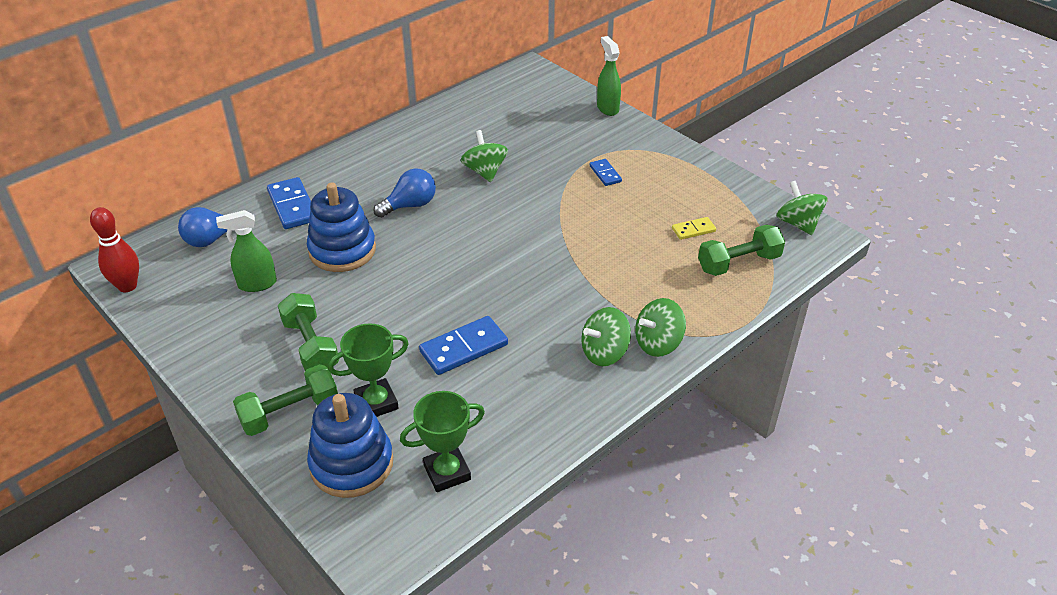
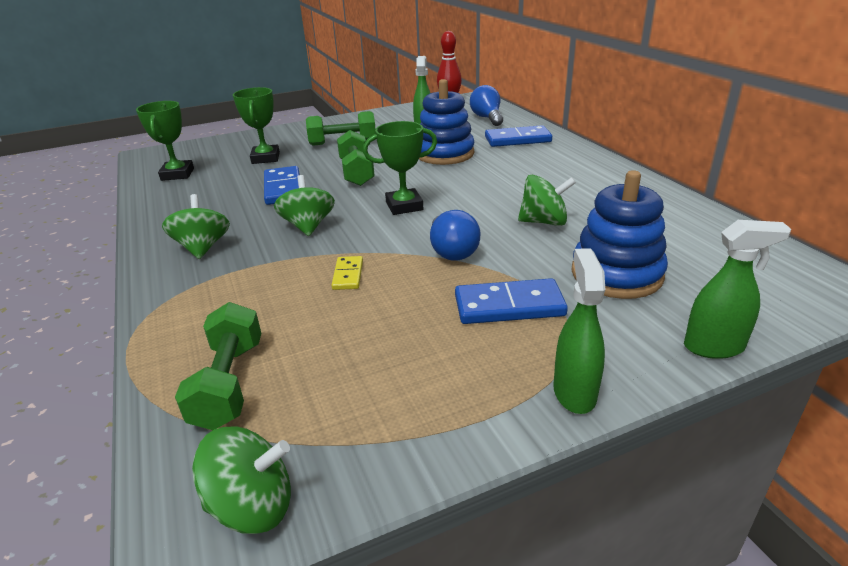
camera: 110 degrees right, 10 degrees down
green dumbbell [233,364,338,436] -> green dumbbell moved to [337,130,375,186]
blue stacking toy [307,393,393,498] -> blue stacking toy moved to [571,170,668,299]
blue light bulb [373,168,436,218] -> blue light bulb moved to [430,210,480,261]
blue domino [590,159,622,186] -> blue domino [455,278,568,324], size x1.78
green spinning top [635,298,686,357] -> green spinning top moved to [274,175,335,236]
yellow domino [672,217,716,240] -> yellow domino moved to [331,256,363,290]
none -> green trophy [363,121,437,215]
none -> green spray bottle [553,248,605,414]

